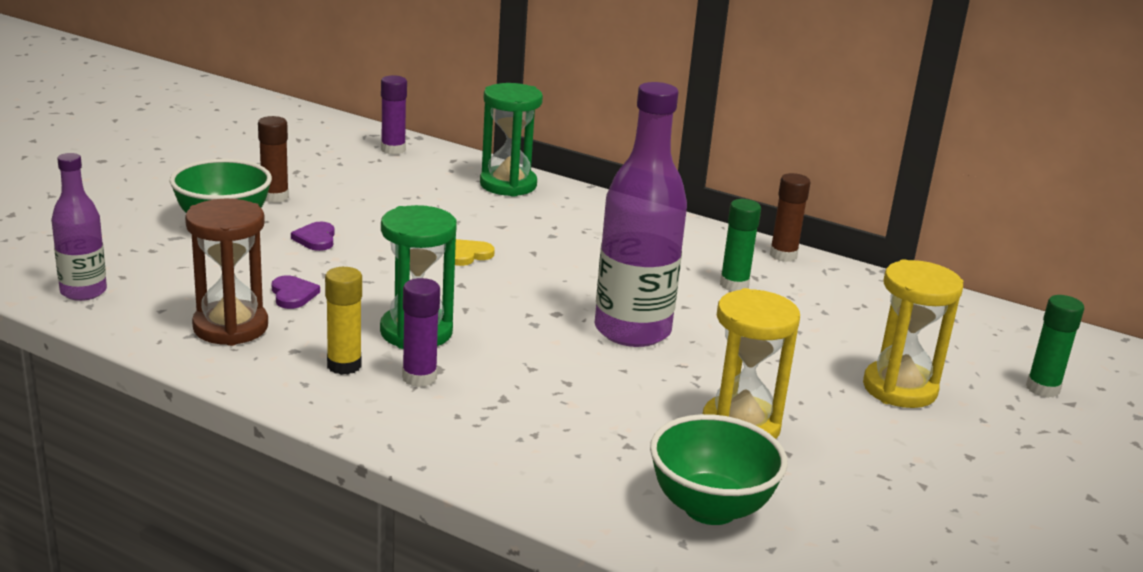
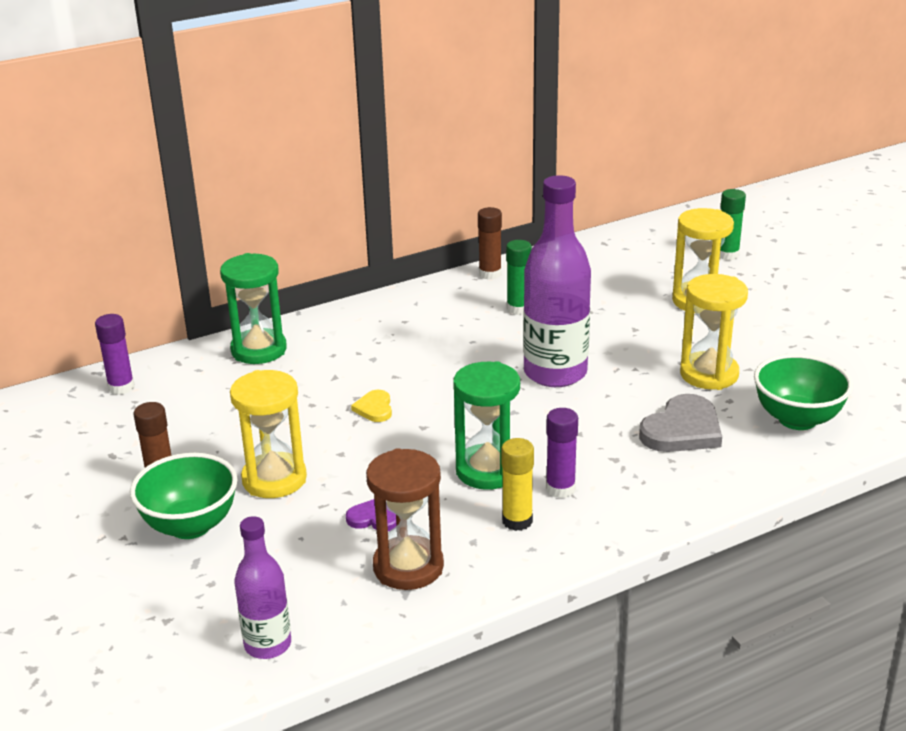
camera: 55 degrees left, 5 degrees up
purple heart [291,222,335,251] -> yellow hourglass [230,370,307,498]
none -> grey heart [639,394,722,452]

